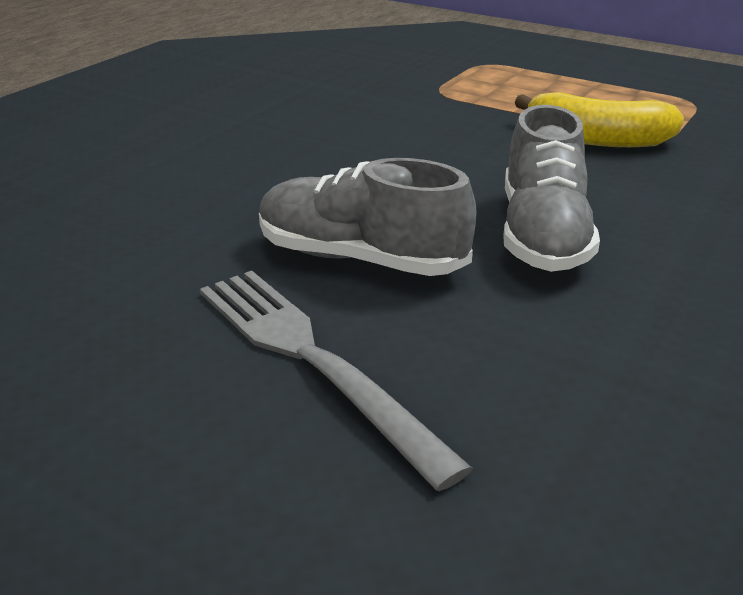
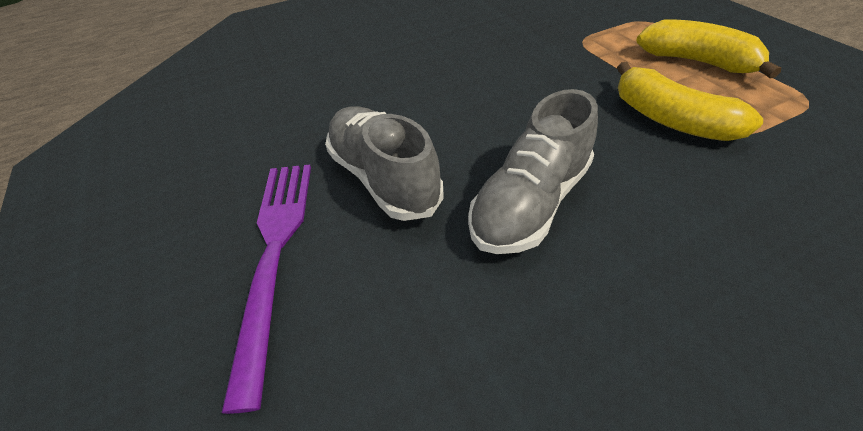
camera: 35 degrees right, 15 degrees up
grey fork [200,270,473,491] -> purple fork [222,165,311,414]
none -> yellow banana [637,19,781,79]

